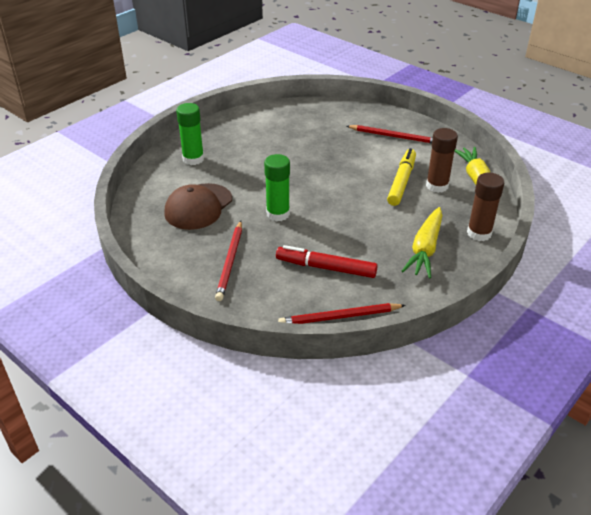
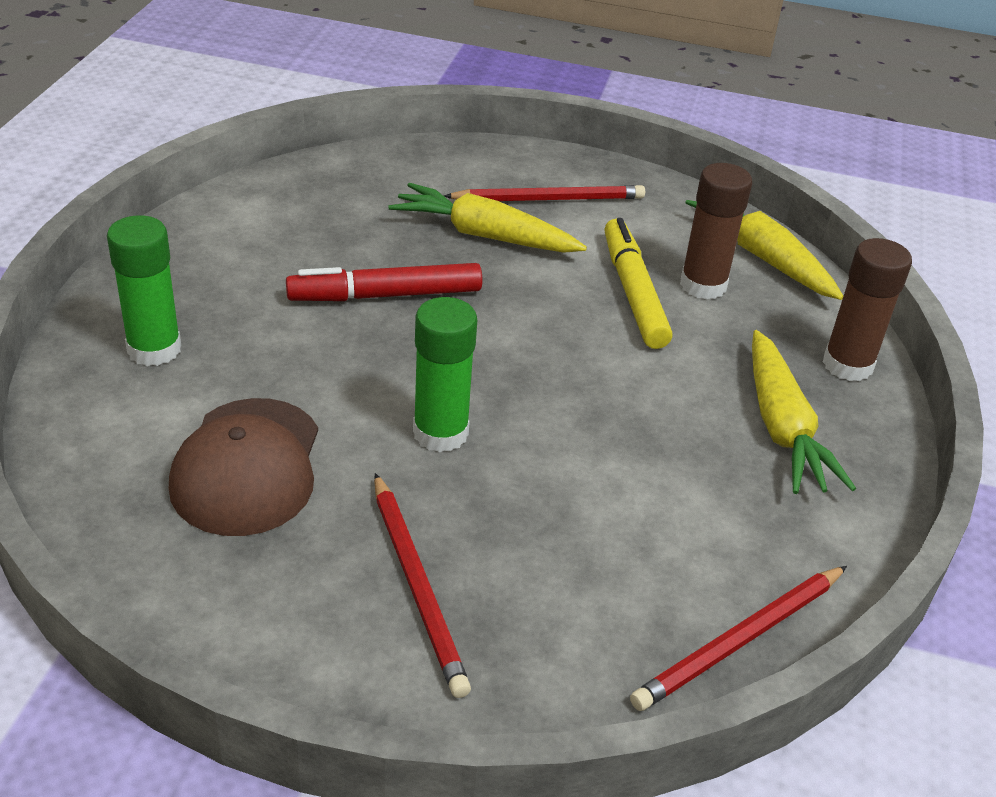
camera: 30 degrees left, 0 degrees up
red marker [276,245,378,278] -> red marker moved to [286,263,482,301]
none -> yellow carrot [389,183,587,253]

